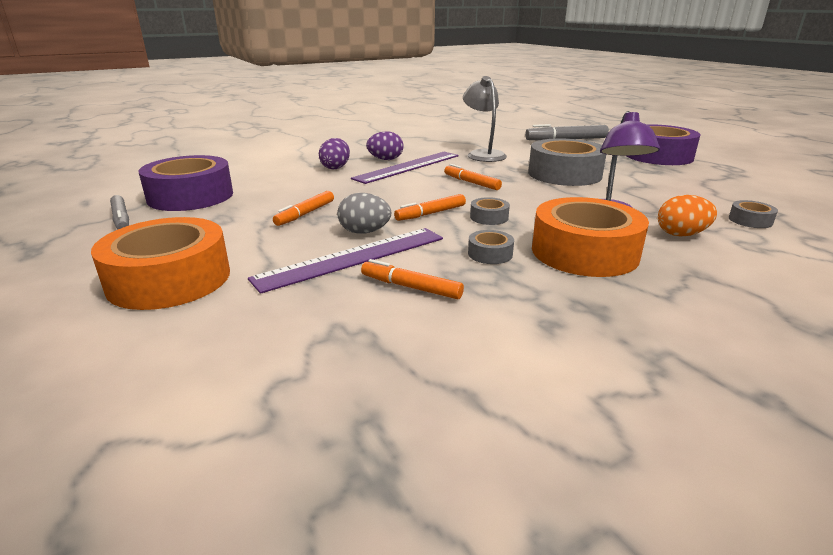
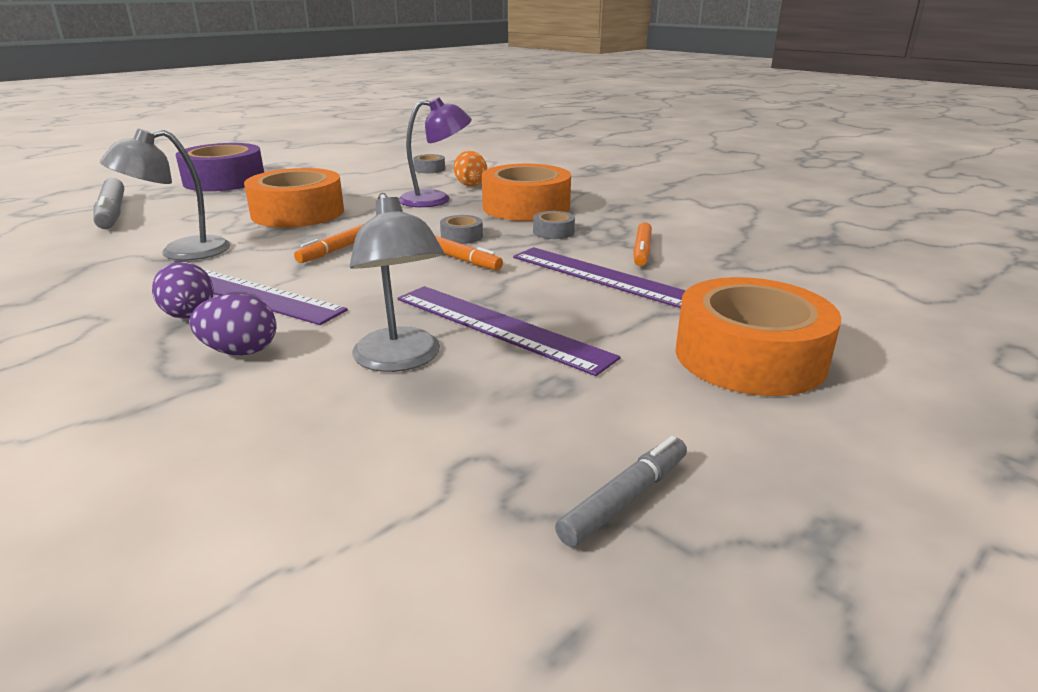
camera: 105 degrees left, 0 degrees up
purple tape [138,155,233,211] -> none
orange marker [273,191,334,226] -> purple ruler [398,286,620,376]
grey egg [337,193,391,234] -> none
grey tape [528,138,606,186] -> orange tape [244,168,344,227]
none -> grey lamp [350,193,444,372]

